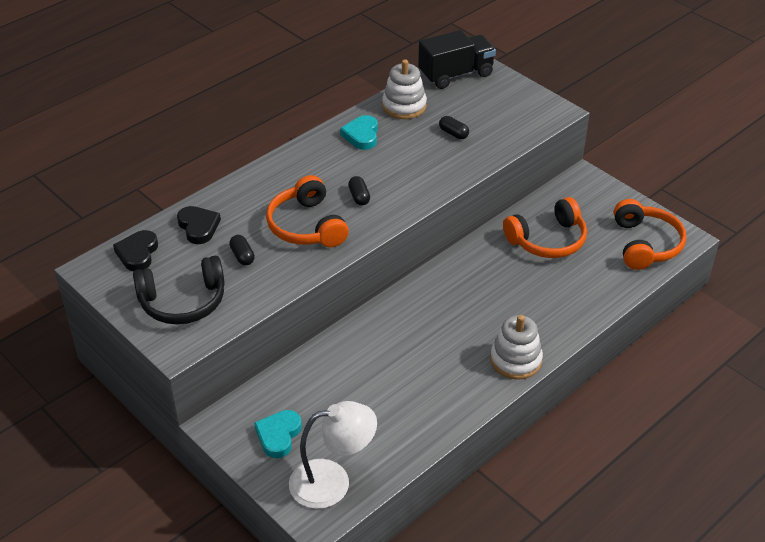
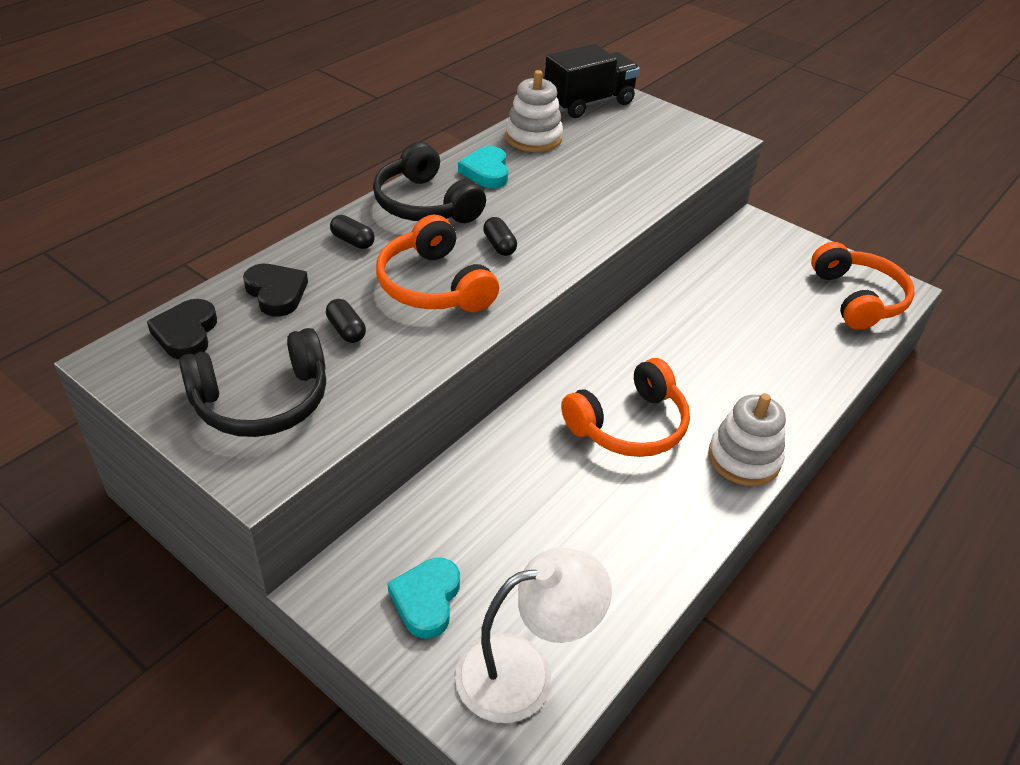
camera: 10 degrees left, 0 degrees up
black capsule [439,116,469,139] -> black capsule moved to [330,215,375,249]
orange headphones [503,197,587,258] -> orange headphones moved to [561,358,690,457]
none -> black headphones [373,142,486,223]

